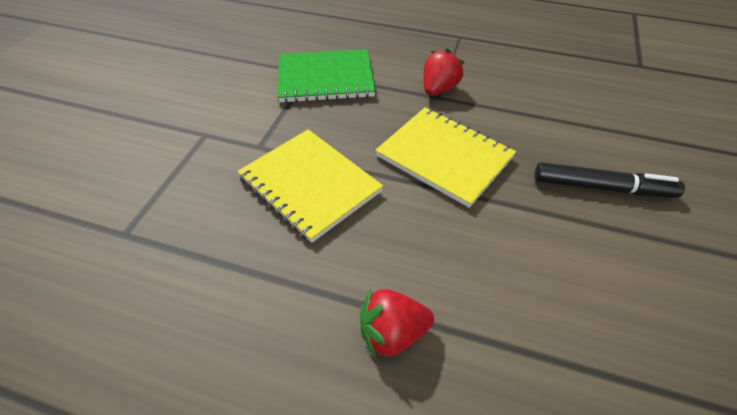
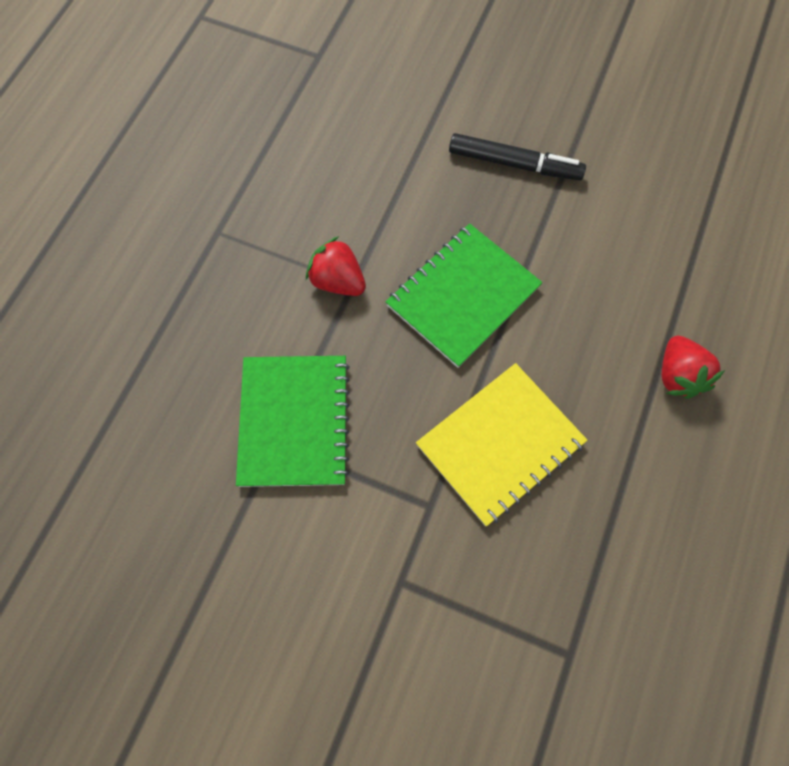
camera: 85 degrees left, 20 degrees up
yellow notebook [375,107,516,208] -> green notebook [386,223,542,368]
black marker [535,162,685,198] -> black marker turned 90 degrees clockwise [449,133,586,181]

